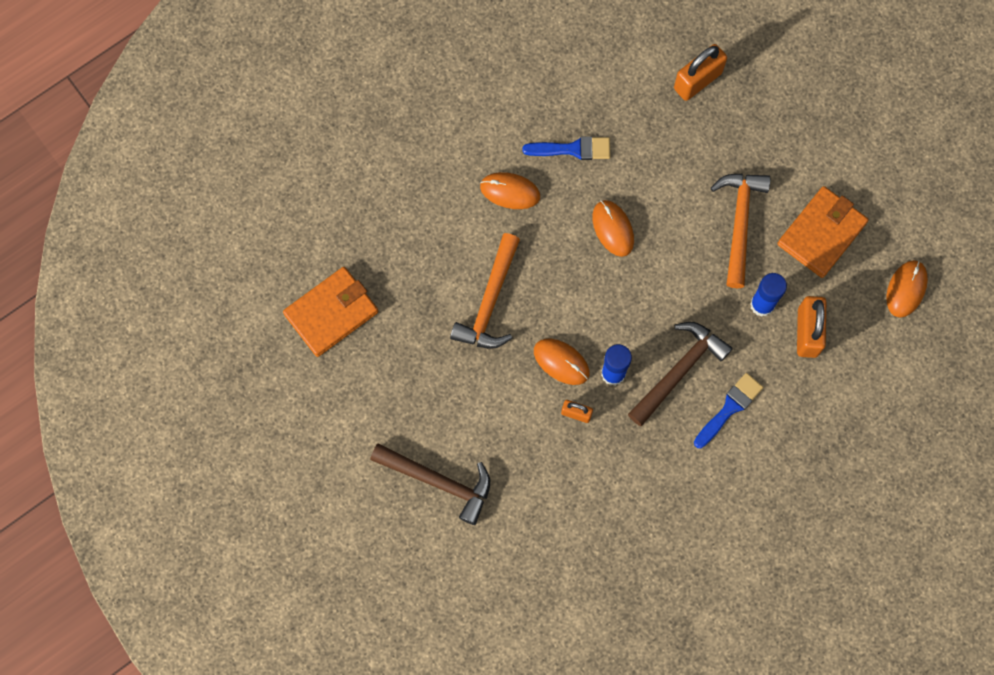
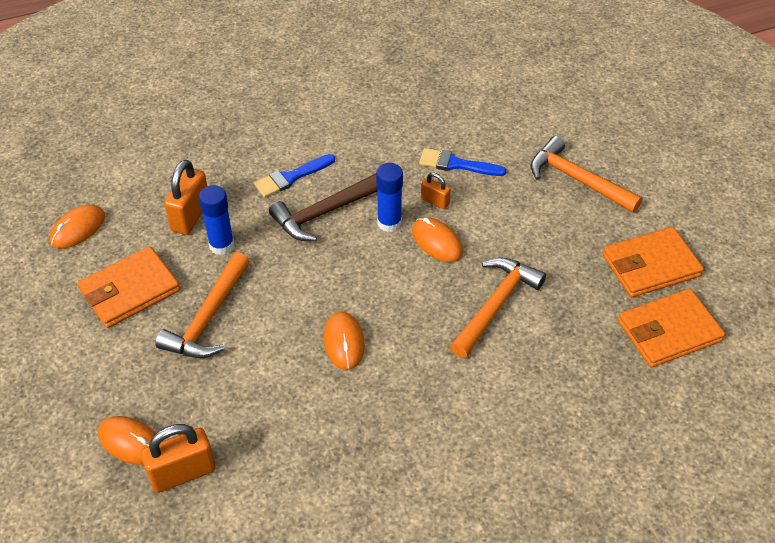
camera: 165 degrees left, 25 degrees down
brown hammer [370,443,490,525] -> orange hammer [530,136,643,213]
orange mouse [480,172,540,209] -> orange mouse moved to [98,416,156,465]
blue brush [522,136,611,160] -> blue brush moved to [419,148,506,176]
none -> orange wallet [603,227,704,297]

